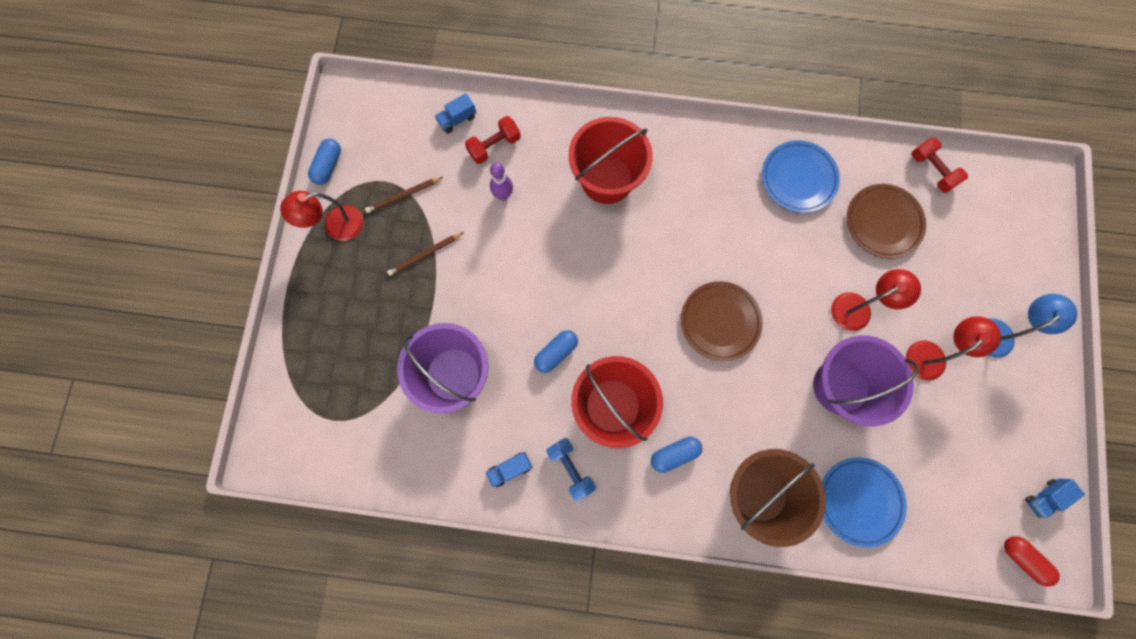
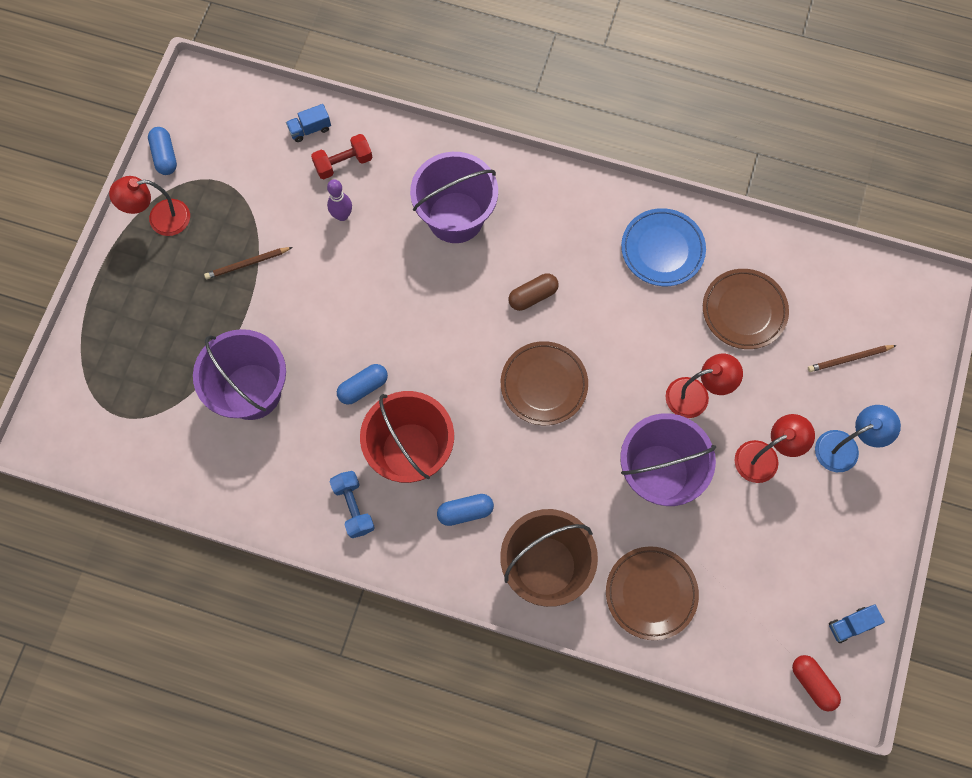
camera: 10 degrees right, 5 degrees down
blue capsule [308,138,341,185] -> blue capsule turned 45 degrees counterclockwise [148,127,177,175]
brown pencil [365,177,443,213] -> brown pencil moved to [808,345,897,372]
blue truck [485,452,532,488] -> none
red bucket [568,117,653,204] -> purple bucket [410,152,498,243]
blue plate [822,457,907,547] -> brown plate [606,546,699,640]
red dumbbell [912,137,968,193] -> none
none -> brown capsule [508,274,559,311]

